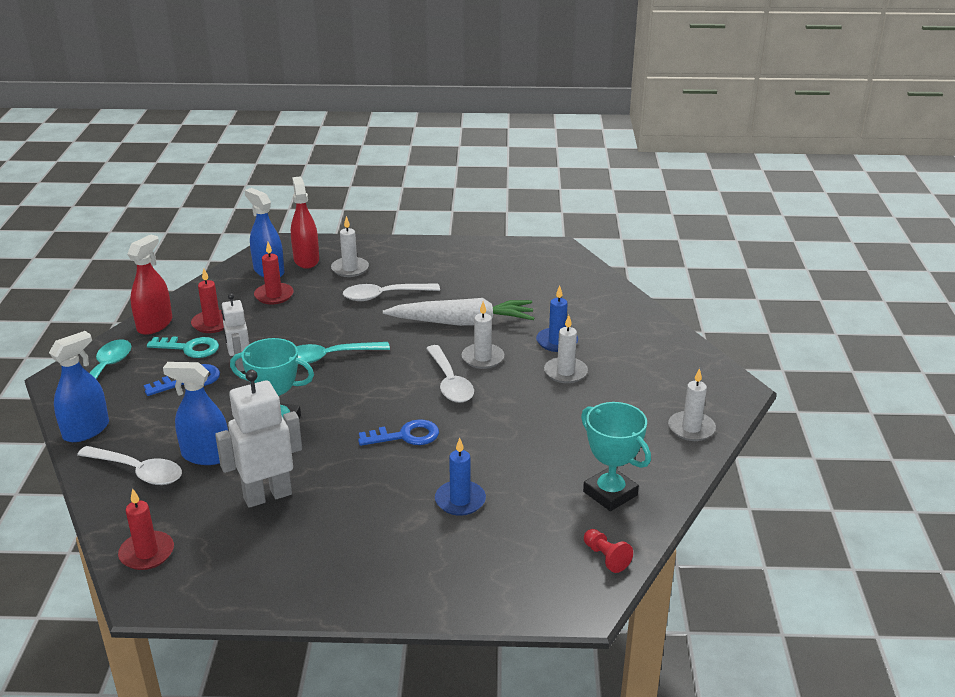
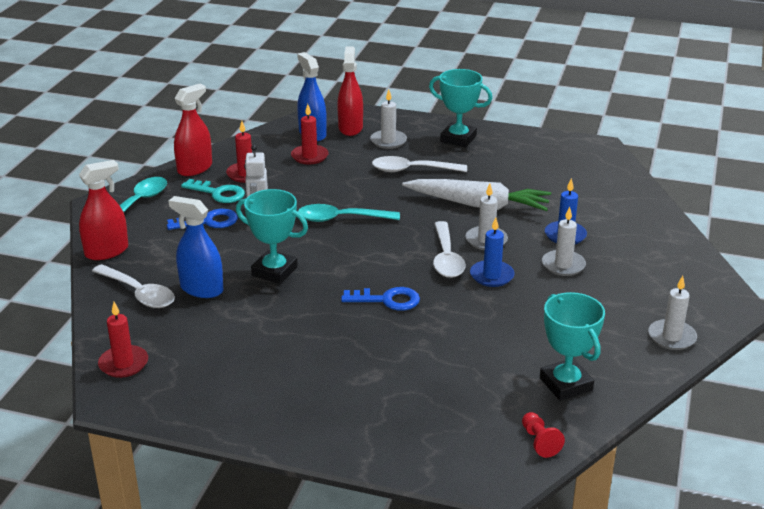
camera: 15 degrees right, 0 degrees up
blue spray bottle [49,331,109,442] -> red spray bottle [79,160,128,260]
white robot [215,370,302,508] -> none
blue candle [435,438,486,516] -> blue candle moved to [470,217,515,287]
none -> turquoise trophy [429,69,493,147]

